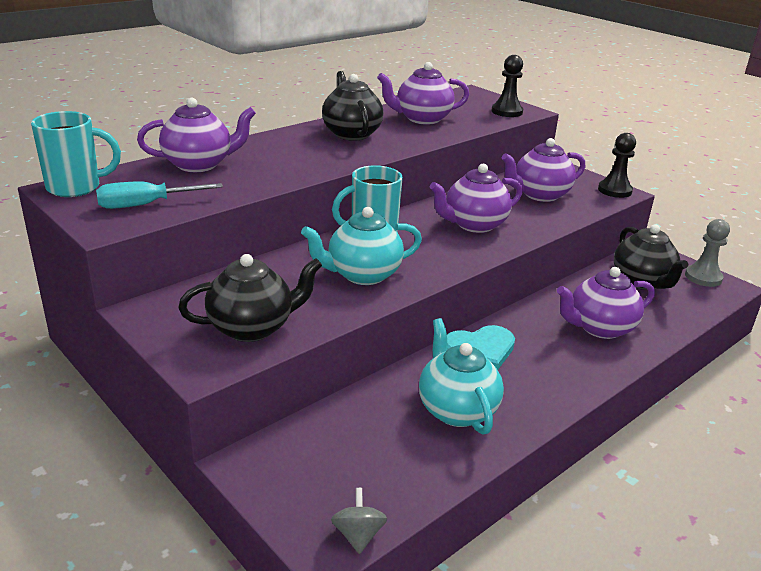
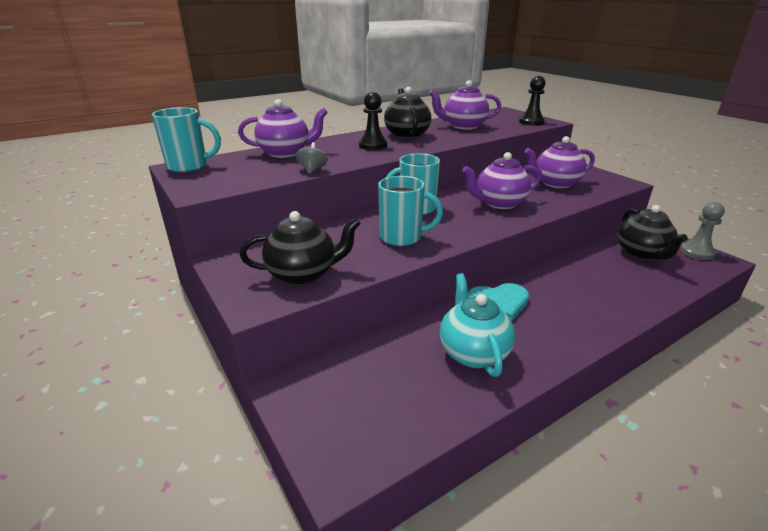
camera: 10 degrees right, 0 degrees up
turquoise screwdriver [96,181,223,209] -> none
turquoise teapot [301,207,422,285] -> turquoise mug [378,176,443,246]
grey spinning top [331,488,387,554] -> grey spinning top moved to [296,142,328,174]
purple teapot [557,267,655,339] -> none
black pawn [598,133,636,198] -> black pawn moved to [359,92,387,150]

